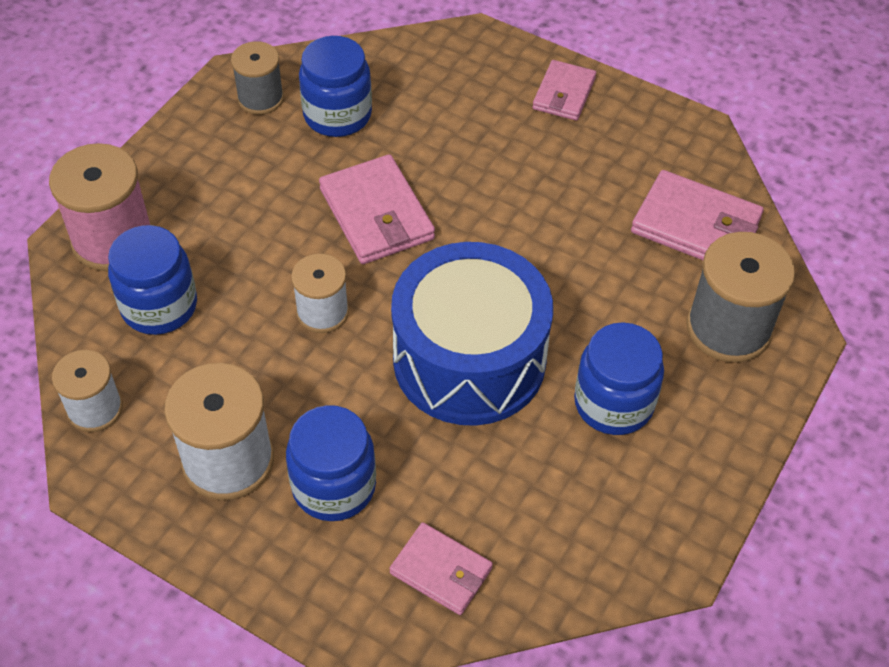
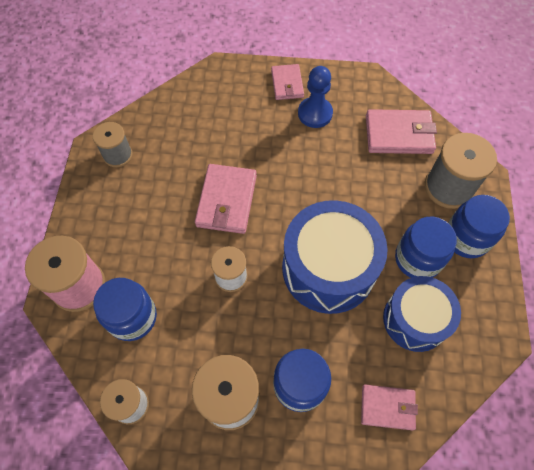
camera: 25 degrees left, 10 degrees up
blue jar [299,36,372,137] -> blue jar moved to [448,195,510,258]
pink wallet [319,154,435,264] -> pink wallet turned 60 degrees clockwise [195,164,257,234]
none -> blue pawn [298,66,333,128]
none -> blue drum [383,276,461,352]

